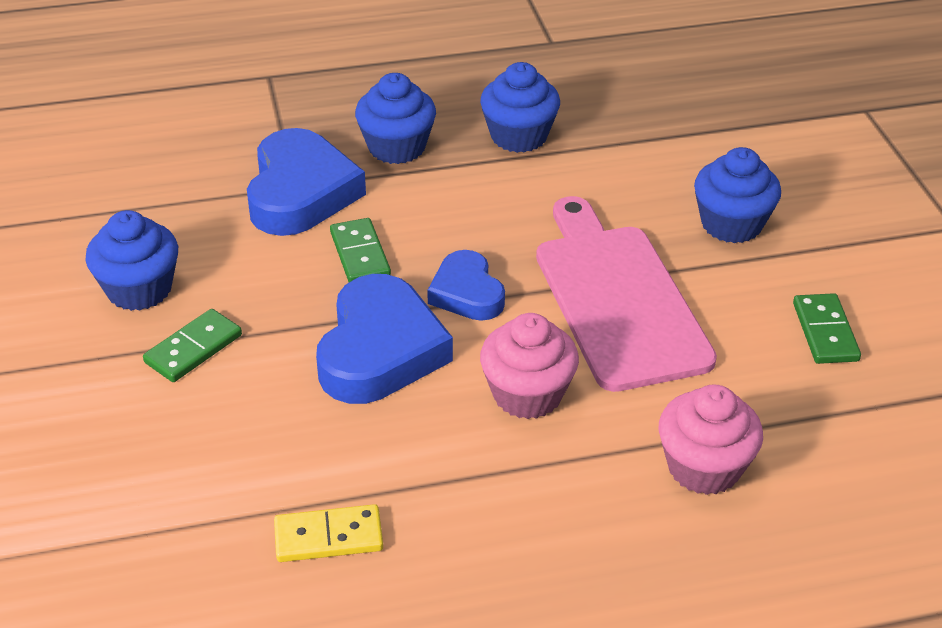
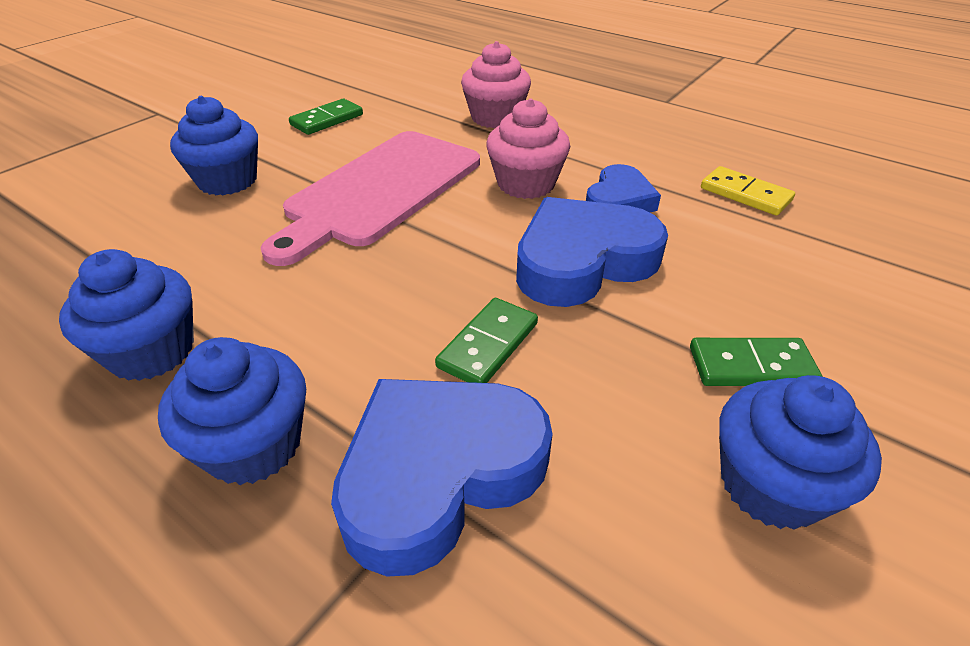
camera: 130 degrees left, 0 degrees up
blue heart [427,250,505,321] -> blue heart moved to [586,164,661,212]

